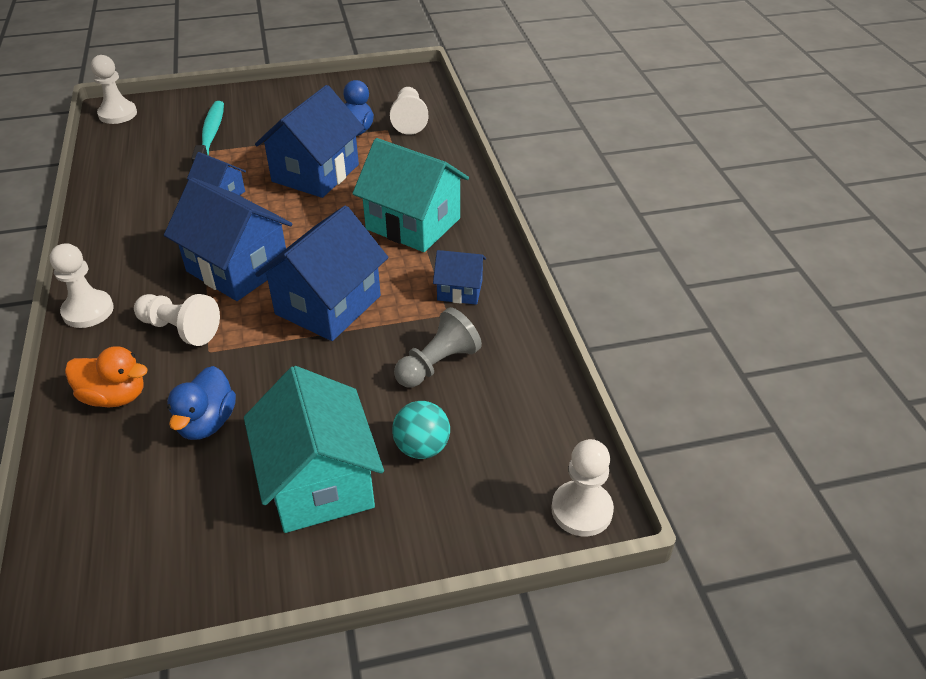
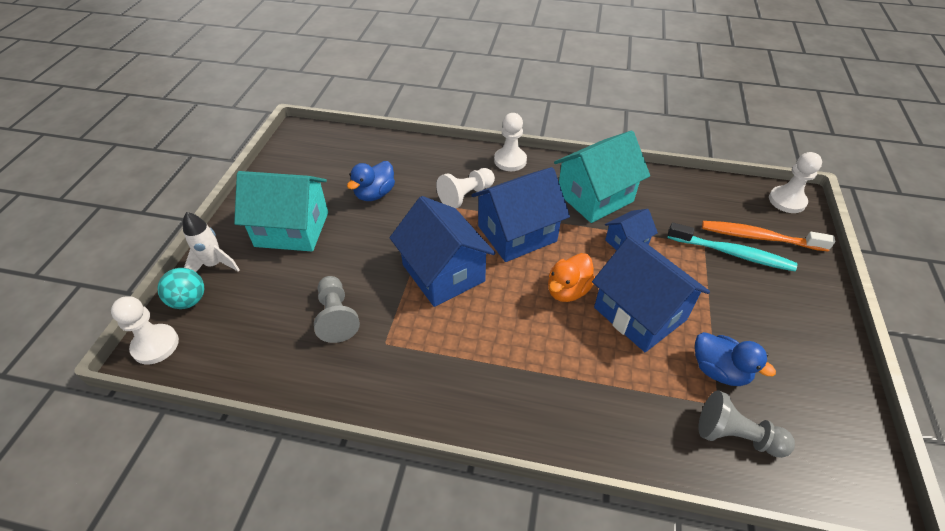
camera: 115 degrees right, 5 degrees up
orange duck [65,346,148,408] -> orange duck moved to [548,253,595,302]
blue duck [167,366,236,440] -> blue duck turned 90 degrees counterclockwise [347,161,395,201]
turquoise house [352,138,469,252] -> turquoise house moved to [554,131,650,223]
white pawn [390,87,428,135] -> grey pawn [698,390,795,458]
turquoise ball [392,401,450,459] -> turquoise ball moved to [158,268,204,309]
blue house [433,250,486,305] -> none
none -> white rocket [183,212,240,272]
none -> orange toothbrush [702,221,835,251]

